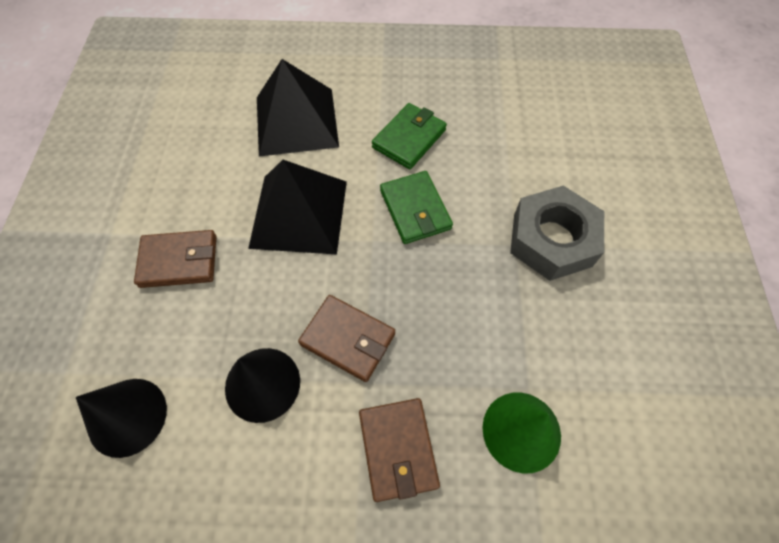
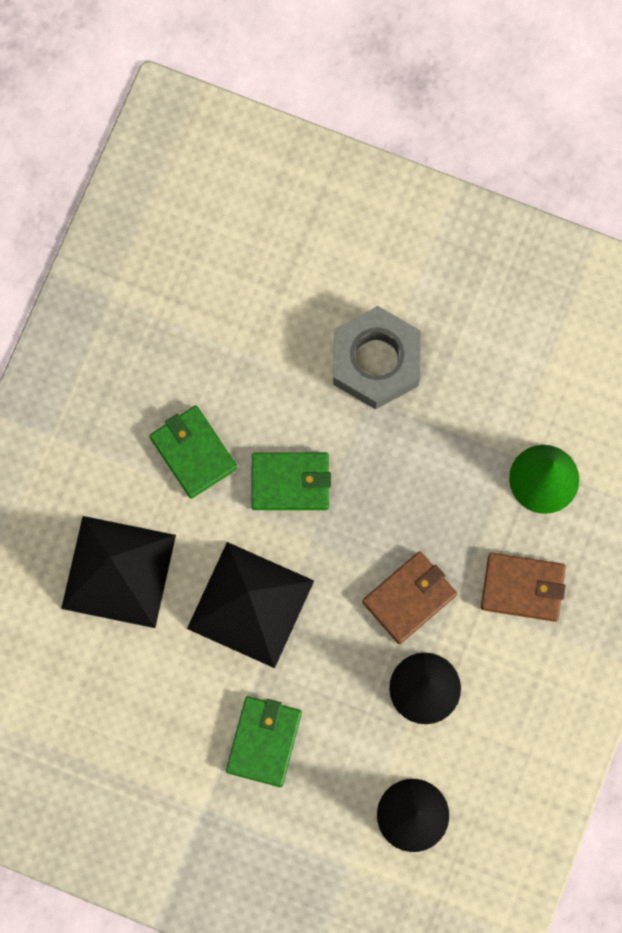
camera: 70 degrees left, 15 degrees up
brown wallet [134,230,216,288] -> green wallet [226,696,302,787]

